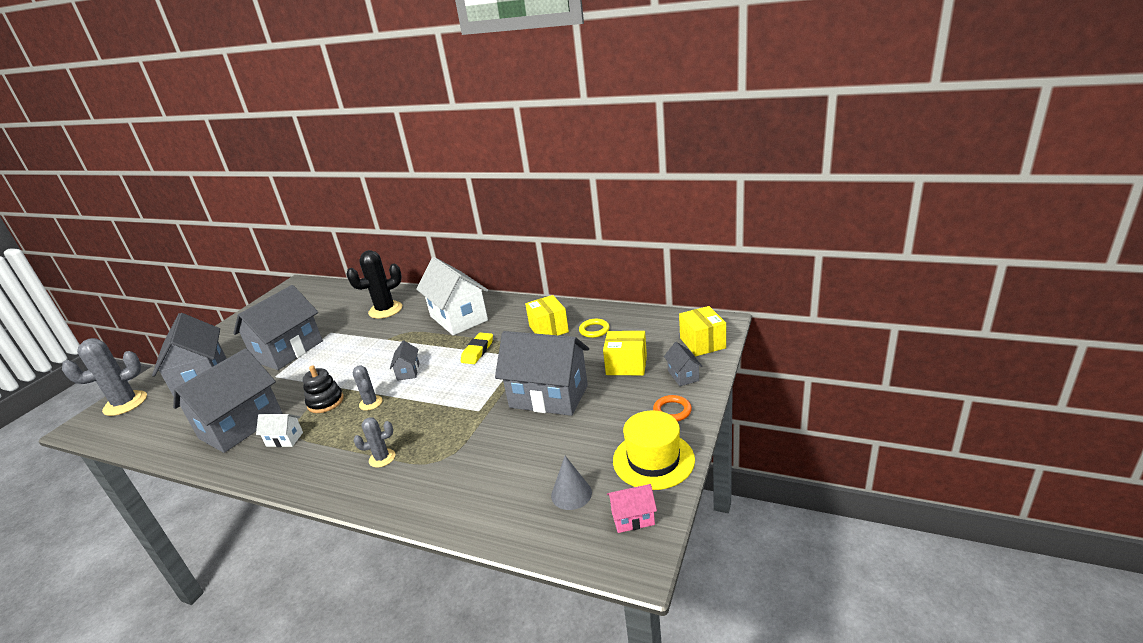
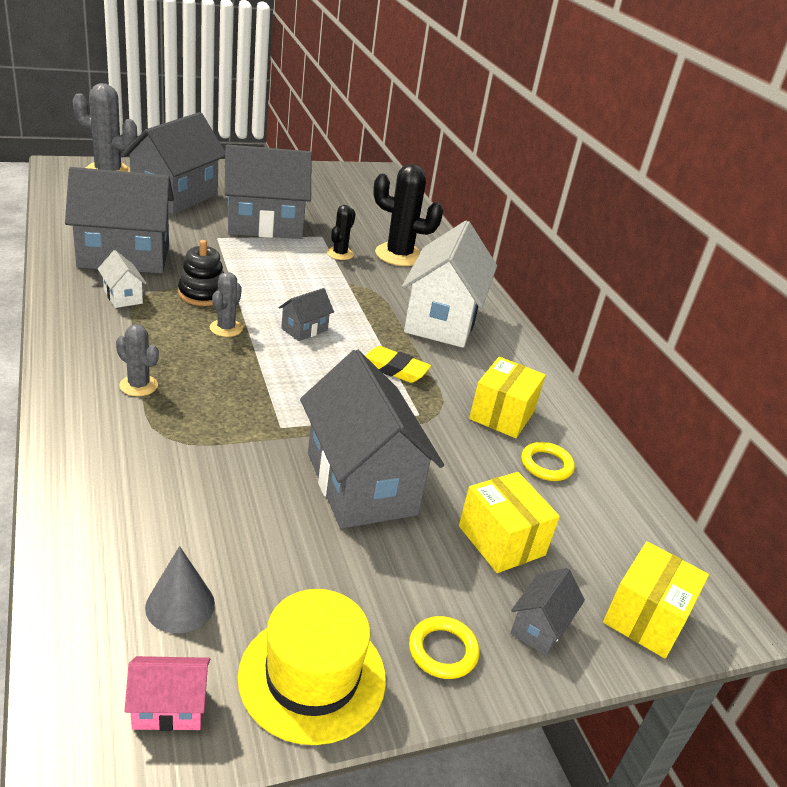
camera: 40 degrees right, 5 degrees up
yellow eraser [461,333,493,364] -> yellow eraser turned 45 degrees clockwise [365,346,431,383]
pink house [607,484,657,533] -> pink house turned 45 degrees counterclockwise [124,656,210,731]
orange ring [653,395,692,421] -> yellow ring [409,616,480,679]
none -> black cactus [327,205,356,260]

